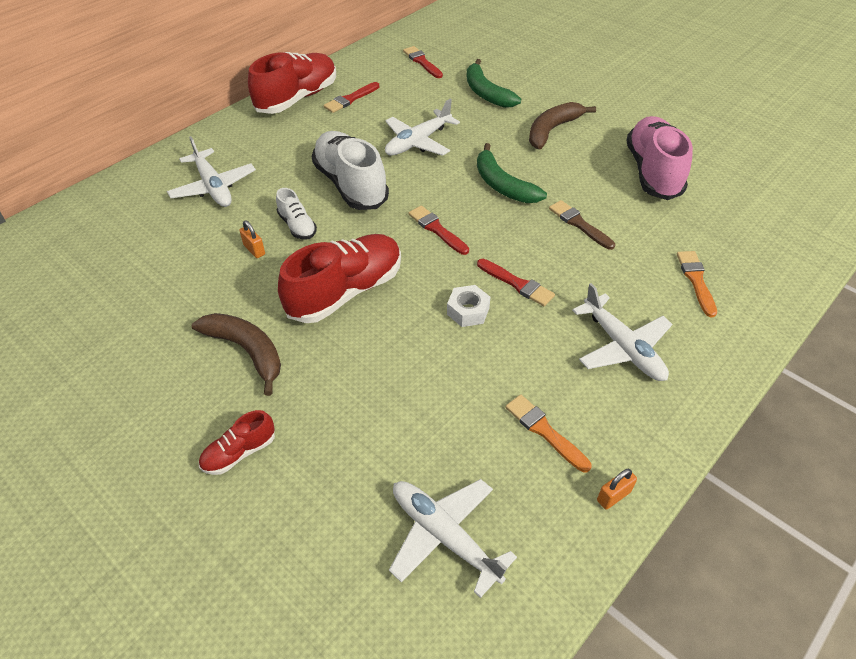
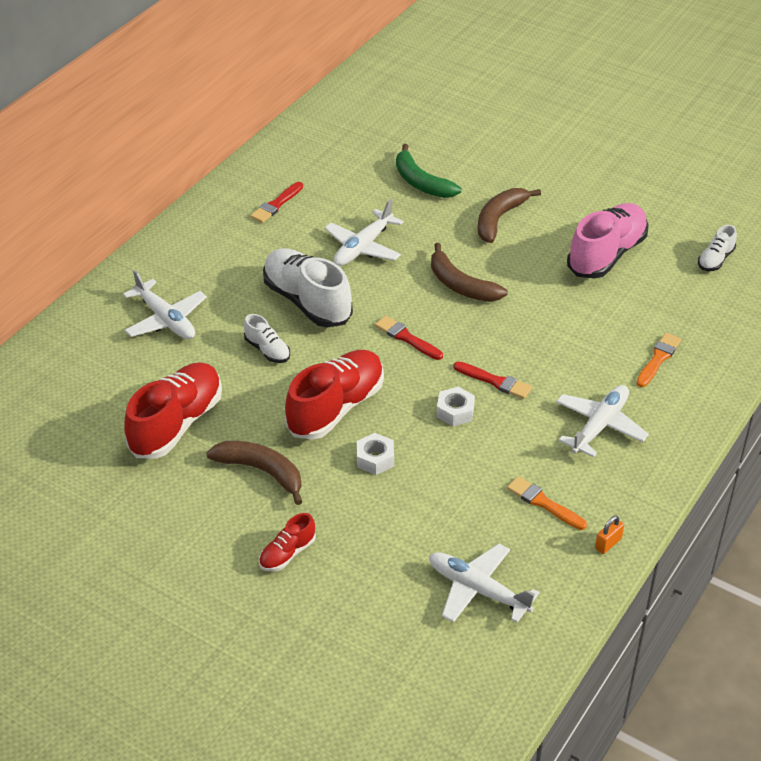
camera: 10 degrees left, 5 degrees down
orange padlock [239,221,265,258] -> none
red shoe [248,52,336,114] -> red shoe moved to [124,362,222,459]
red brush [403,46,443,78] -> none
green banana [477,143,547,203] -> brown banana [431,243,508,302]
brown brush [549,200,615,250] -> none
white plane [572,283,672,381] -> white plane turned 105 degrees counterclockwise [556,385,649,457]
pink shoe [626,116,693,200] -> pink shoe turned 45 degrees clockwise [567,203,649,279]
orange brush [677,251,717,317] -> orange brush turned 45 degrees clockwise [636,333,681,387]
none -> white nut [357,433,394,475]
none -> white shoe [698,225,737,271]

